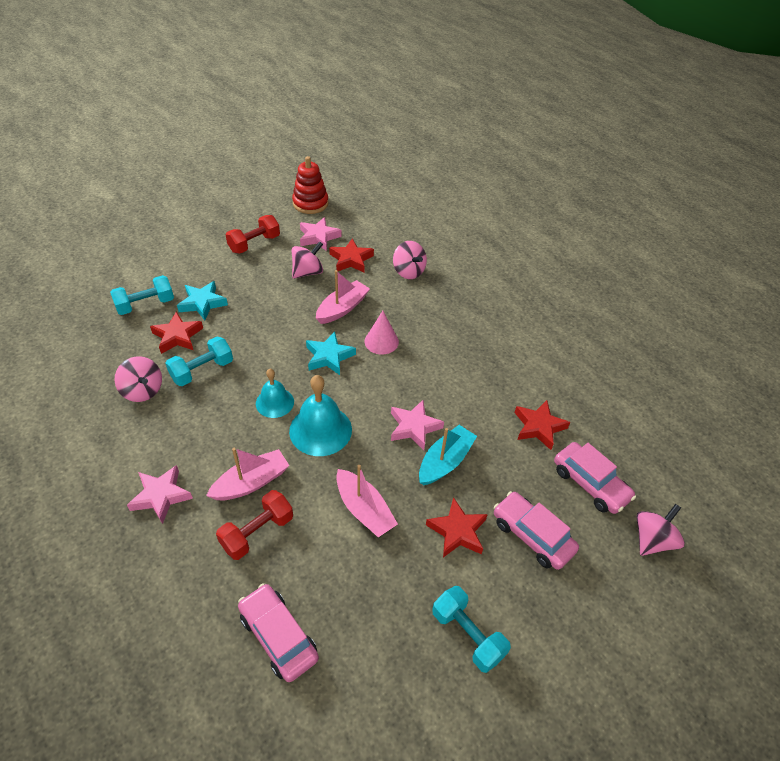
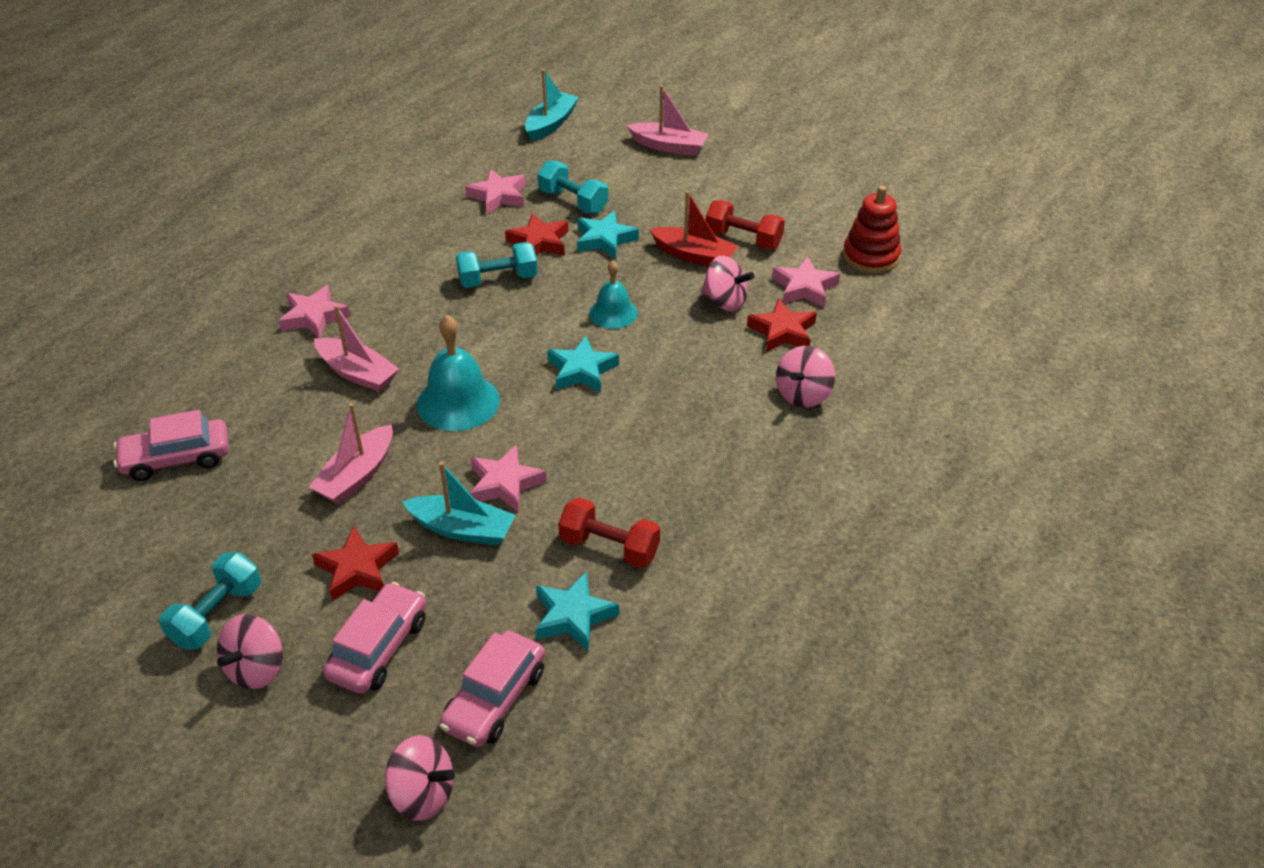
camera: 70 degrees right, 5 degrees down
pink spinning top [114,356,162,402] -> pink spinning top moved to [217,614,283,689]
turquoise dumbbell [165,337,233,386] -> turquoise dumbbell turned 45 degrees counterclockwise [456,242,538,288]
red dumbbell [216,490,293,560] -> red dumbbell moved to [558,497,660,568]
pink car [238,583,319,682] -> pink car turned 135 degrees counterclockwise [114,410,229,481]
turquoise bell [256,369,294,418] -> turquoise bell moved to [589,260,638,329]
pink boat [316,270,370,324] -> pink boat moved to [627,85,709,156]
pink cone [364,311,399,354] -> none
red star [514,400,570,450] -> turquoise star [535,571,619,652]
none -> pink star [465,169,526,214]
none -> turquoise boat [525,69,579,141]
none -> red boat [650,191,738,266]

